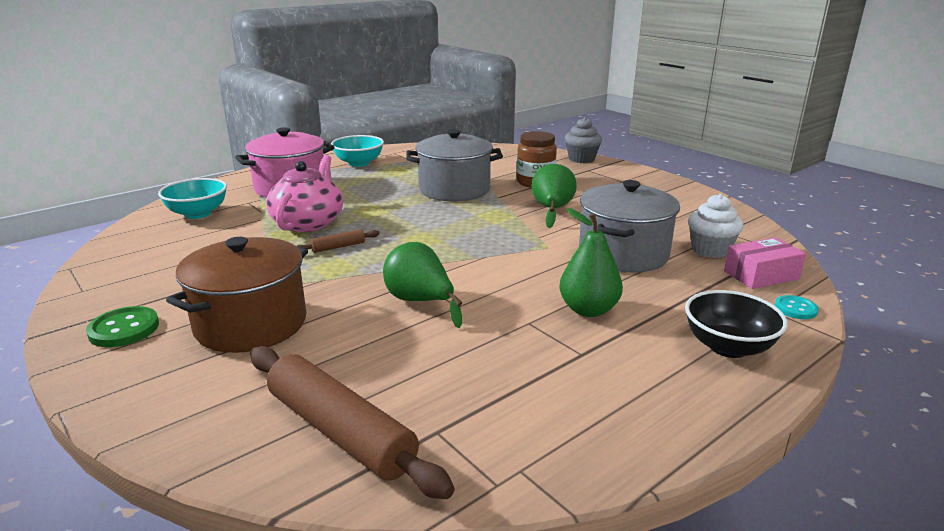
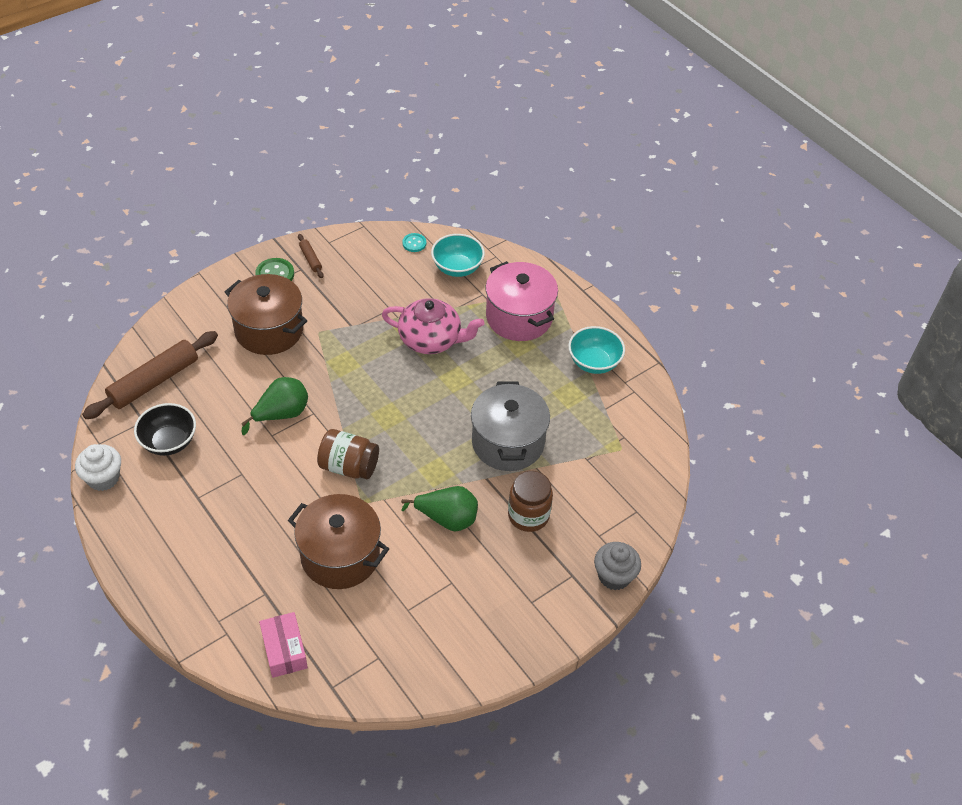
camera: 90 degrees right, 25 degrees up
brown rolling pin [297,229,380,253] -> brown rolling pin moved to [298,234,324,278]
green pear [559,208,623,317] -> none
grey pot [579,180,680,273] -> brown pot [288,494,389,589]
black bowl [685,290,787,358] -> black bowl moved to [134,403,196,456]
white cupcake [688,194,744,258] -> white cupcake moved to [75,444,121,491]
turquoise button [775,295,819,319] -> turquoise button moved to [402,233,426,252]
none -> brown jar [317,429,379,479]

